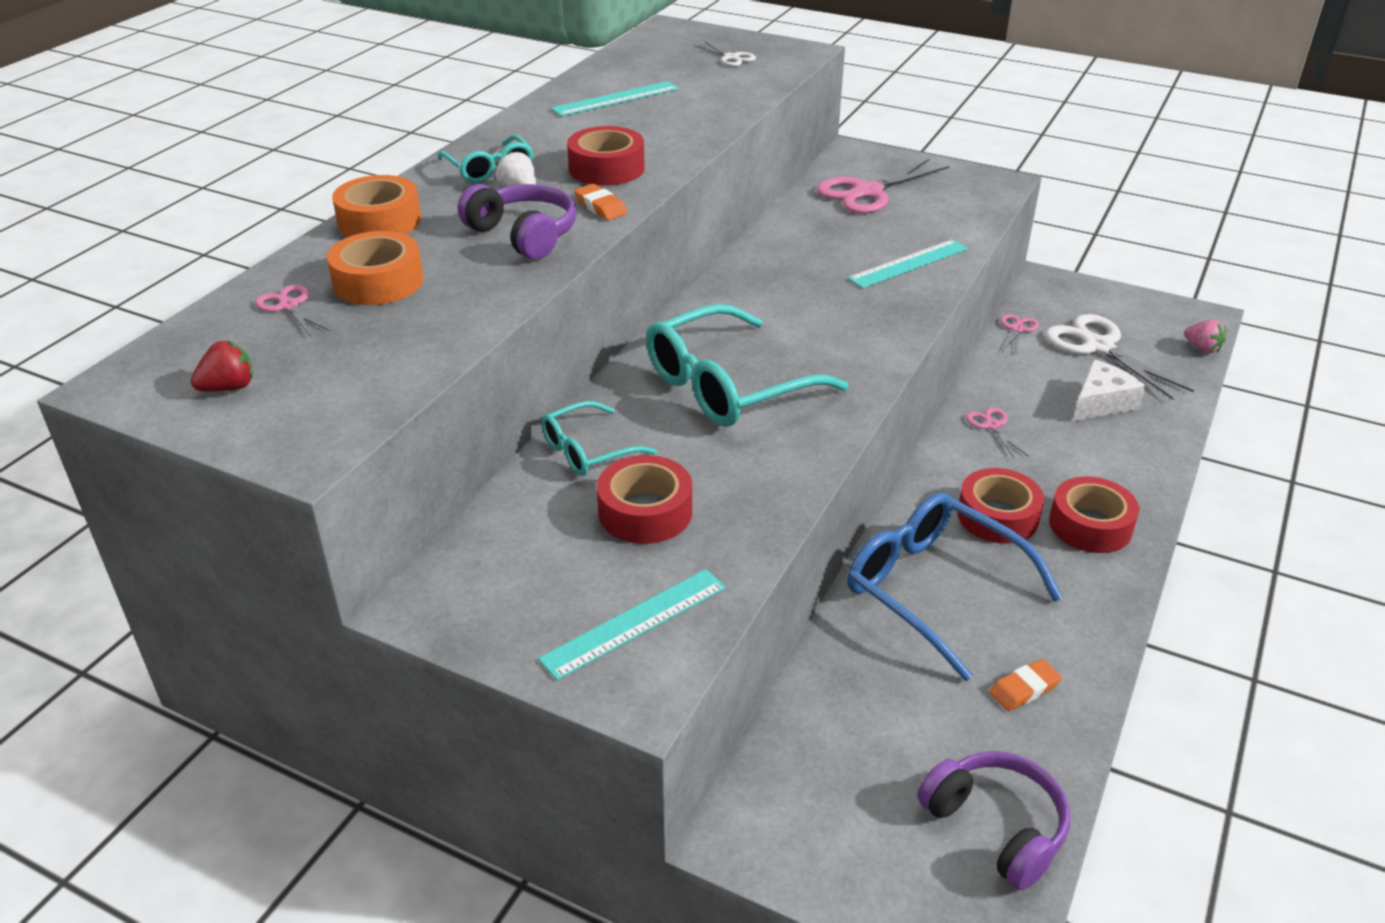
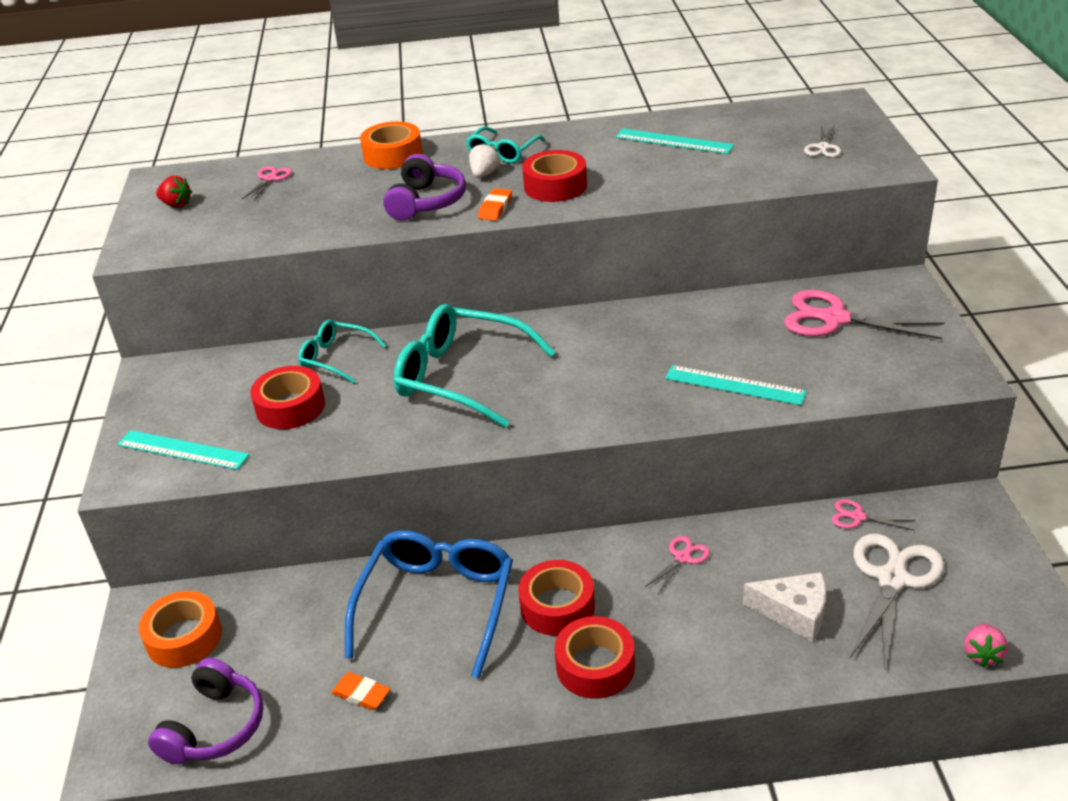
camera: 60 degrees right, 0 degrees up
orange tape [327,231,423,305] -> orange tape moved to [139,591,222,668]
pink scissors [1000,314,1039,356] -> pink scissors turned 150 degrees counterclockwise [832,499,915,530]

